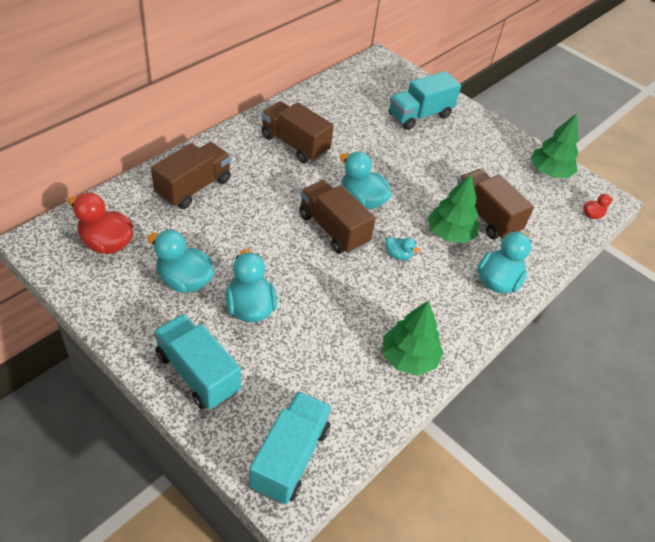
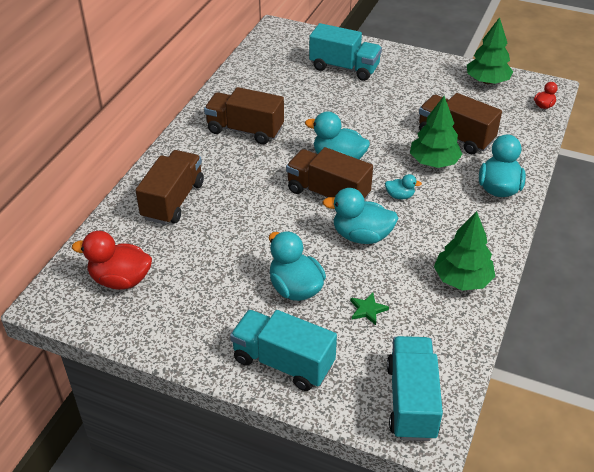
camera: 15 degrees left, 5 degrees down
turquoise duck [147,230,214,293] -> turquoise duck moved to [323,188,398,244]
turquoise truck [389,71,461,130] -> turquoise truck turned 105 degrees counterclockwise [309,23,382,81]
none -> green star [350,292,389,325]

